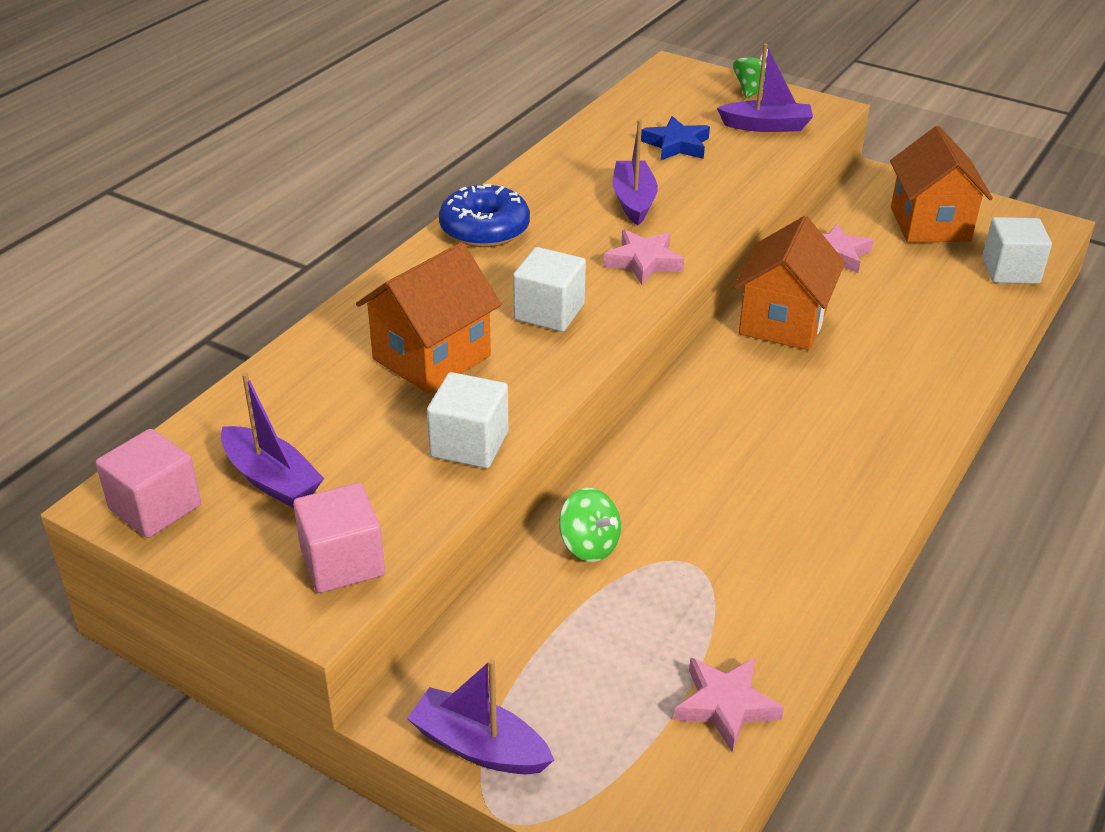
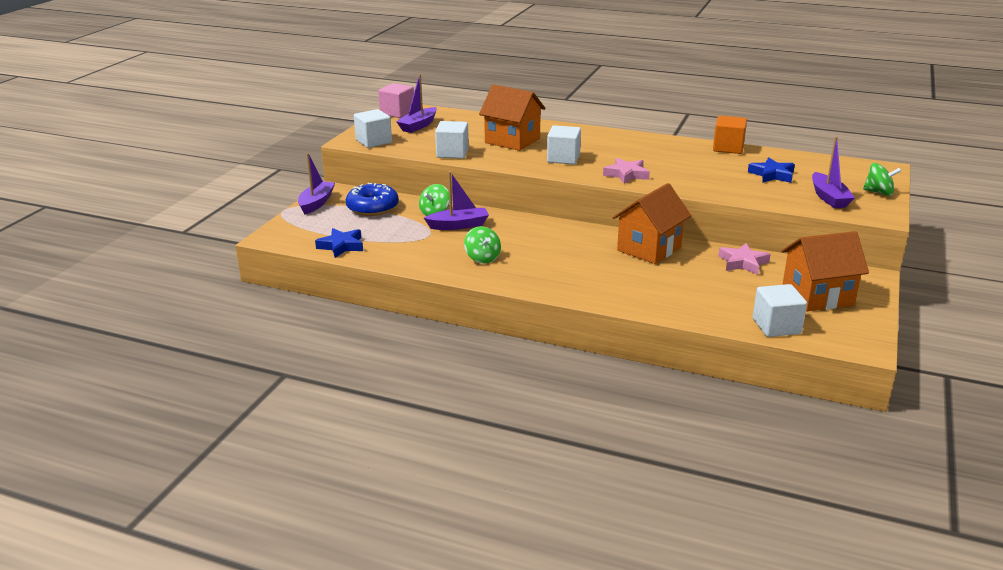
camera: 80 degrees right, 10 degrees down
pink cube [293,483,385,593] -> white cube [354,109,392,148]
blue donut [439,184,530,247] -> blue donut moved to [346,183,399,216]
purple boat [613,120,658,225] -> purple boat moved to [424,171,489,230]
pink star [674,658,784,752] -> blue star [315,228,363,258]
orange house [734,216,845,350] -> orange house turned 60 degrees counterclockwise [612,183,691,264]
none -> green spinning top [464,226,501,264]
none -> orange cube [713,116,747,154]

